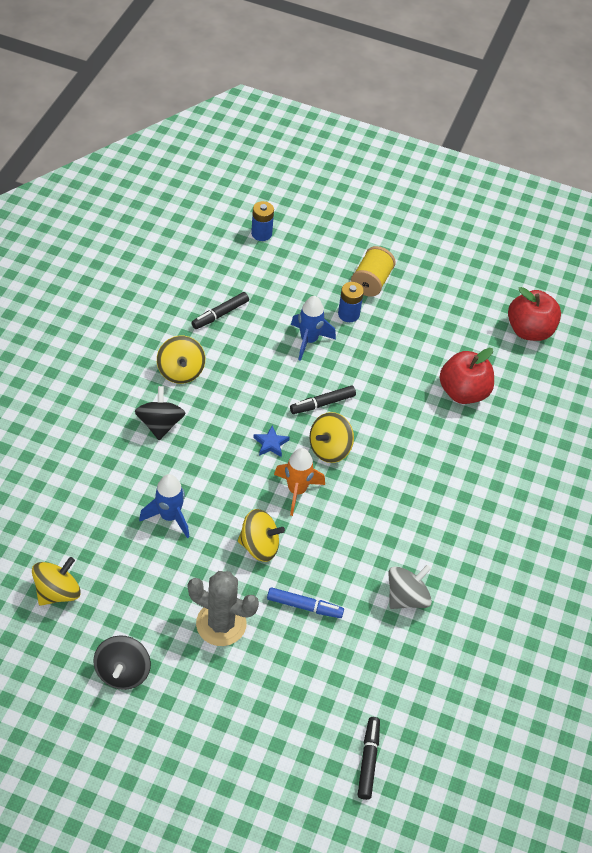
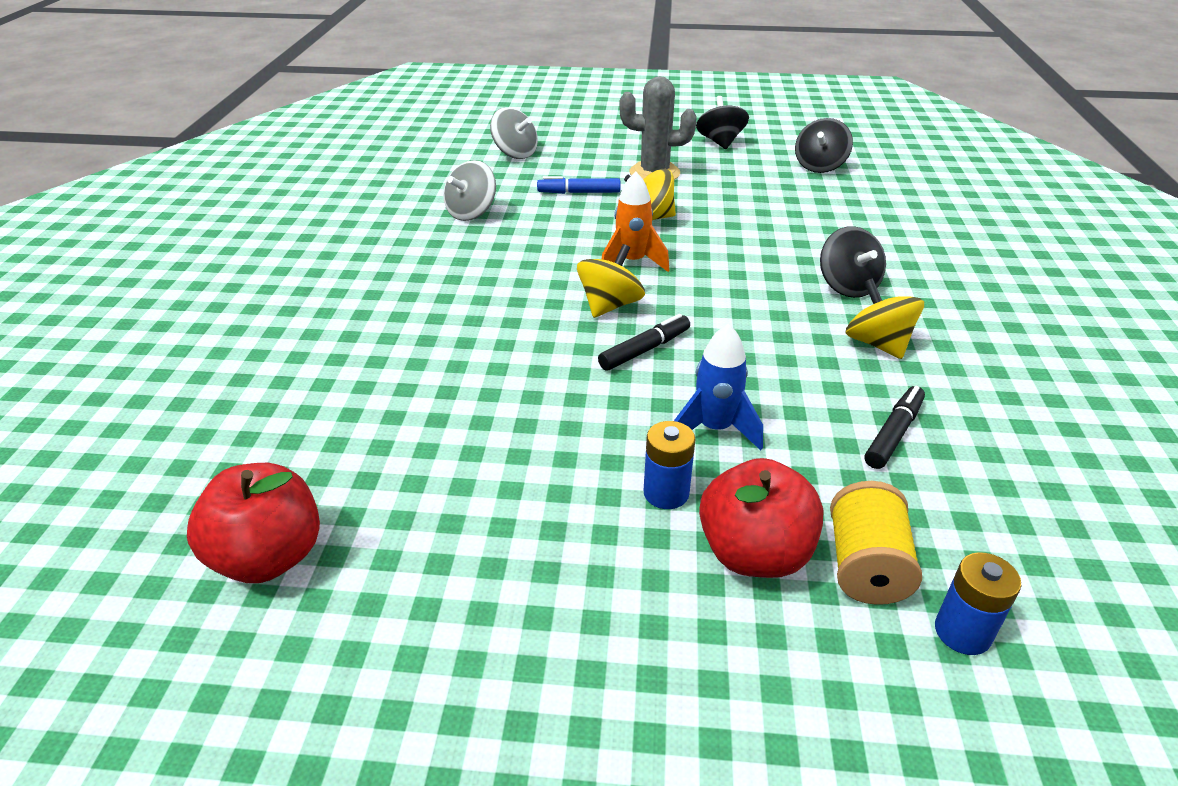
camera: 170 degrees right, 15 degrees down
yellow spinning top [32,557,81,606] -> black spinning top [795,118,853,173]
blue rocket [139,474,189,538] -> none
blue star [253,425,290,457] -> none
yellow spool [351,246,396,297] -> yellow spool moved to [830,481,922,605]
black marker [358,717,380,800] -> none
red apple [440,348,494,404] -> red apple moved to [699,458,824,578]
none -> grey spinning top [490,107,538,159]

